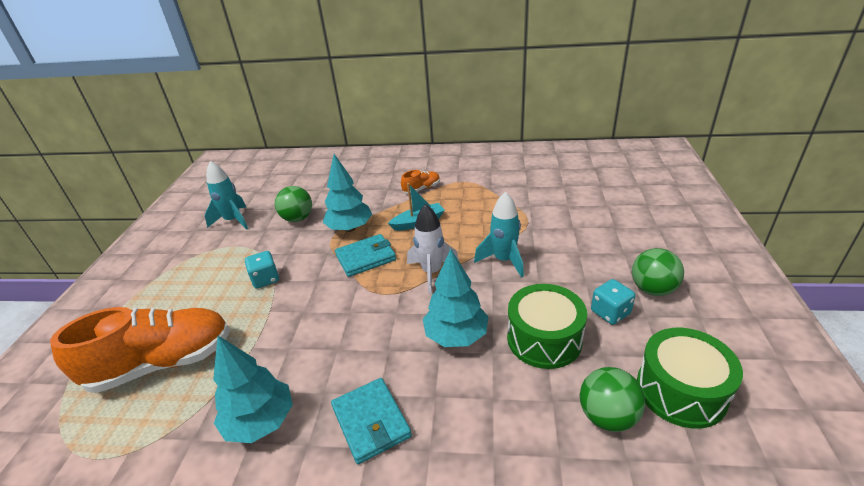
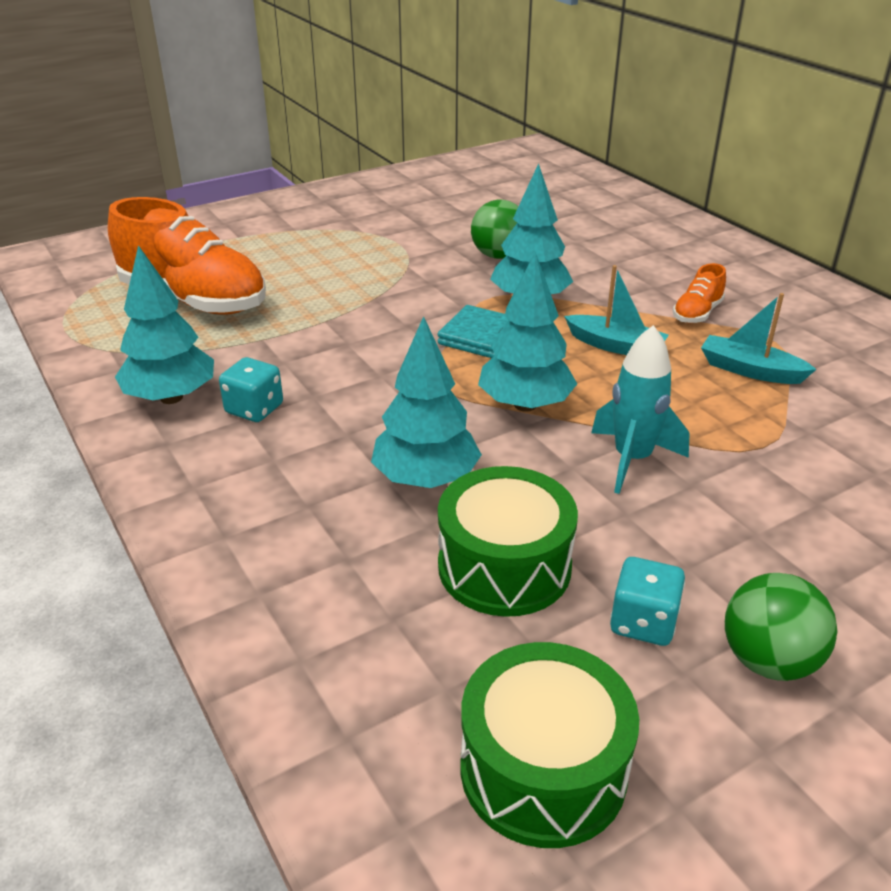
camera: 50 degrees right, 0 degrees up
turquoise rocket [205,161,248,230] -> none
turquoise dice [245,251,279,289] -> turquoise dice moved to [219,357,283,422]
turquoise wallet [331,378,412,464] -> none
orange shoe [401,170,440,194] -> orange shoe turned 105 degrees clockwise [673,263,726,323]
white rocket [407,204,459,294] -> turquoise tree [478,252,577,412]
green ball [580,367,645,432] -> none
none -> turquoise boat [701,293,817,384]

